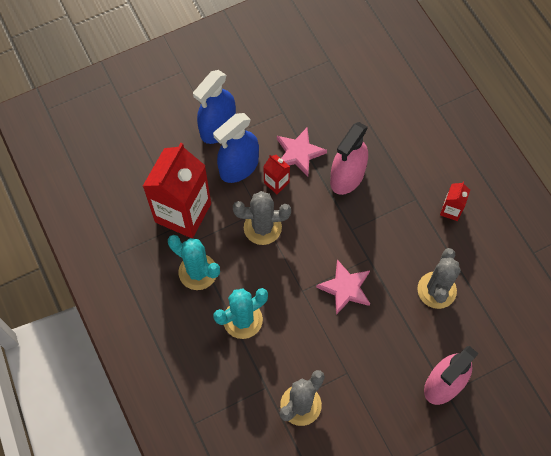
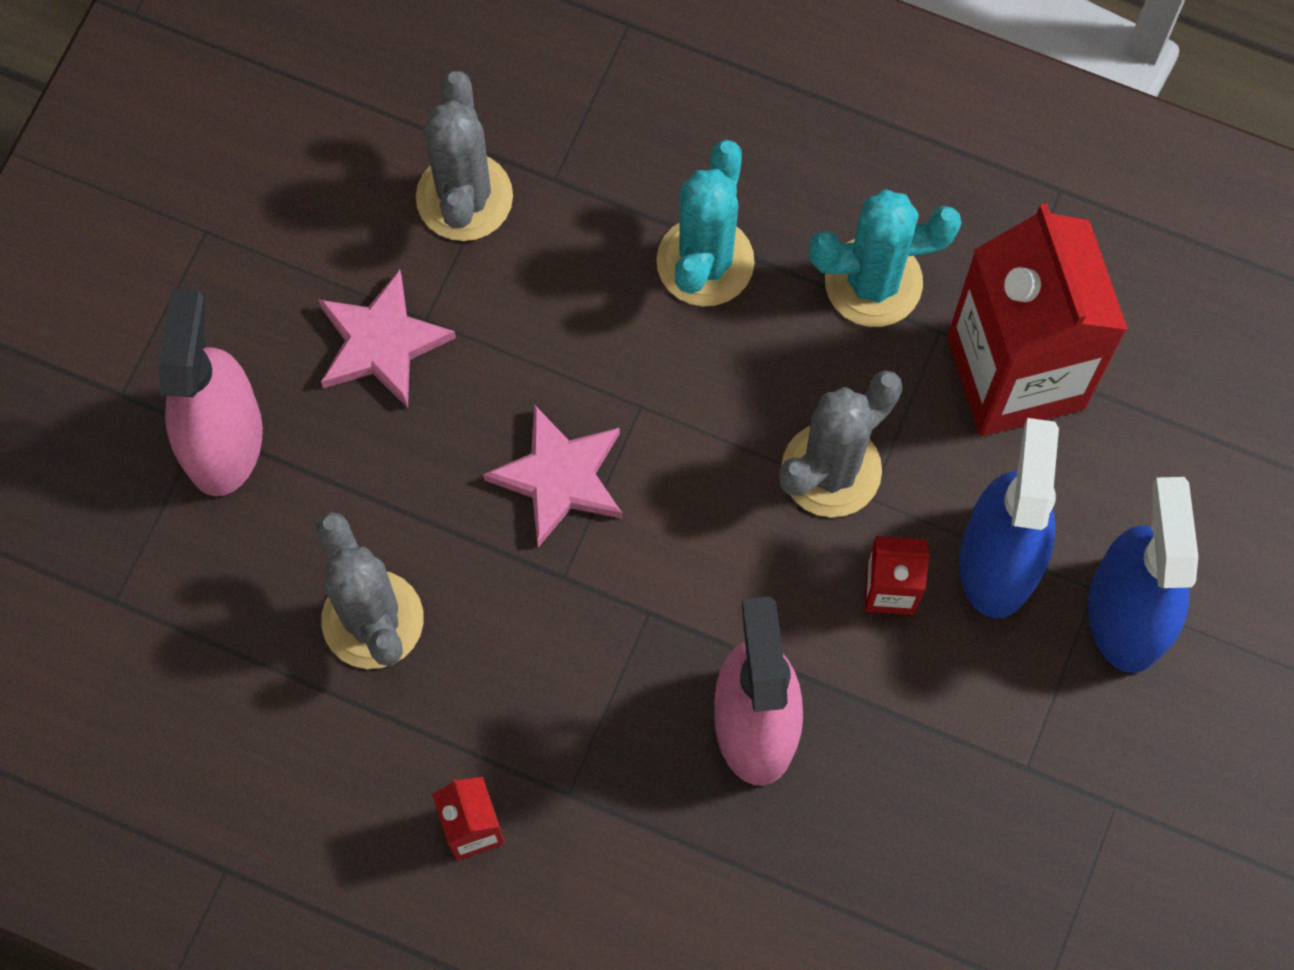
camera: 140 degrees right, 5 degrees up
pink star [277,127,327,177] -> pink star moved to [318,269,456,408]

